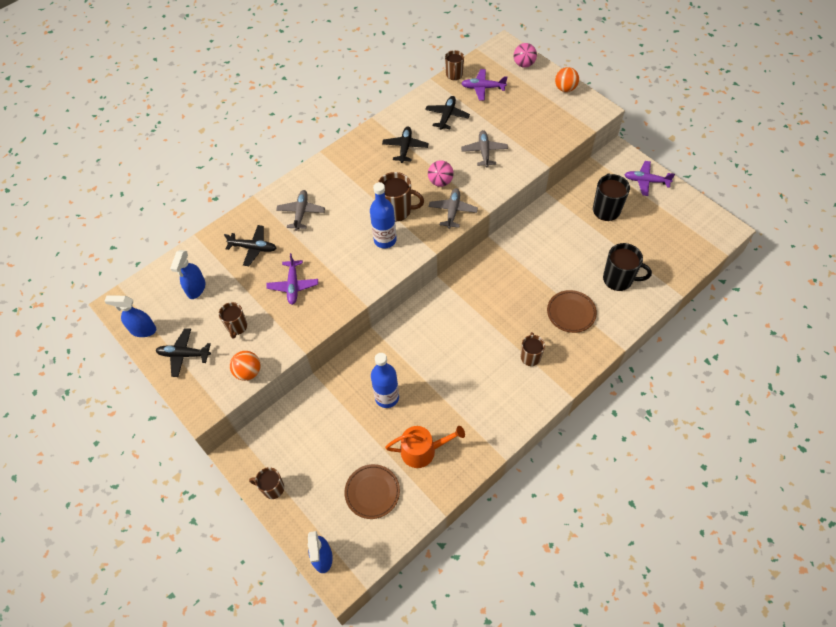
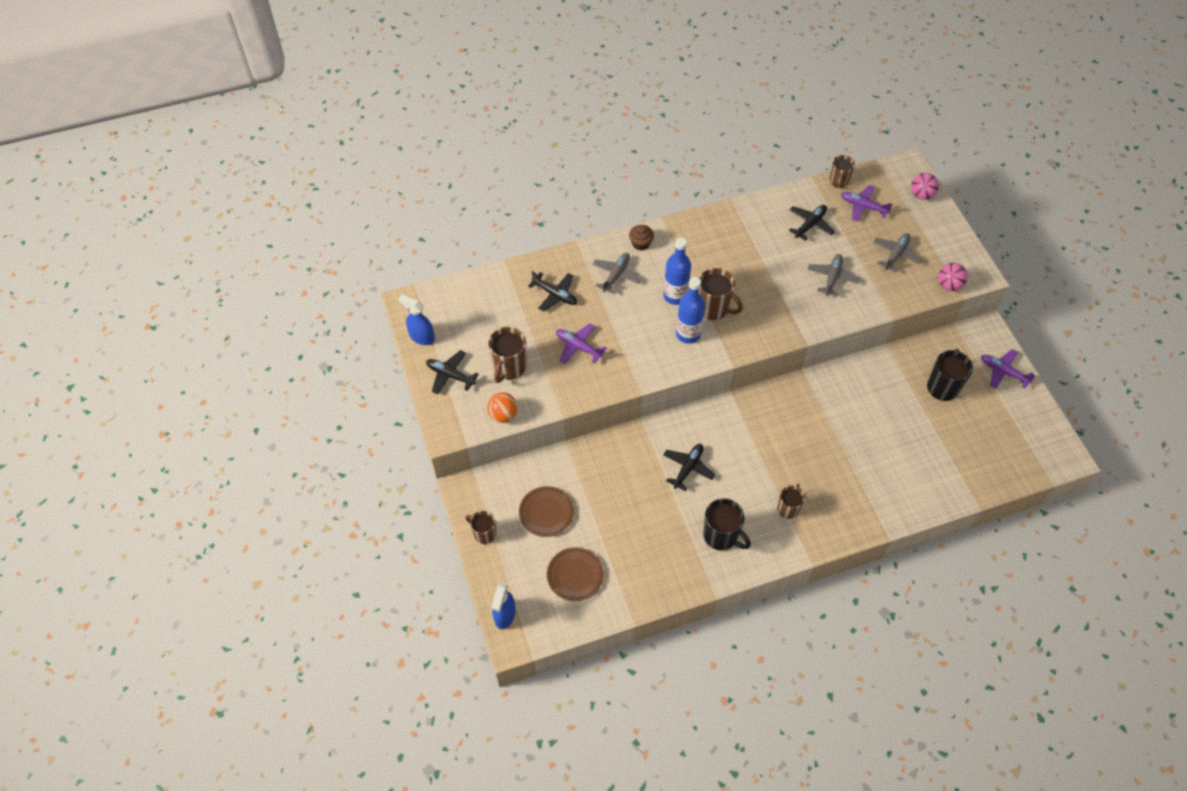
camera: 20 degrees right, 0 degrees up
blue spray bottle [170,250,205,299] -> none
brown mug [219,302,247,339] -> brown mug [488,327,526,383], size x1.54
purple plane [266,253,318,305] -> purple plane turned 105 degrees clockwise [556,323,607,364]
blue bottle [371,353,399,408] -> blue bottle moved to [663,237,691,305]
black plane [382,126,429,163] -> black plane moved to [663,444,715,491]
orange watering can [385,426,465,468] -> none
pink ball [428,160,454,187] -> pink ball moved to [938,263,968,291]
grey plane [429,188,478,229] -> grey plane moved to [873,233,923,272]
brown plate [547,290,597,333] -> brown plate moved to [519,486,574,537]
orange ball [555,67,579,92] -> none
black mug [603,243,652,291] -> black mug moved to [703,498,751,550]
none -> brown cupcake [629,225,654,250]

